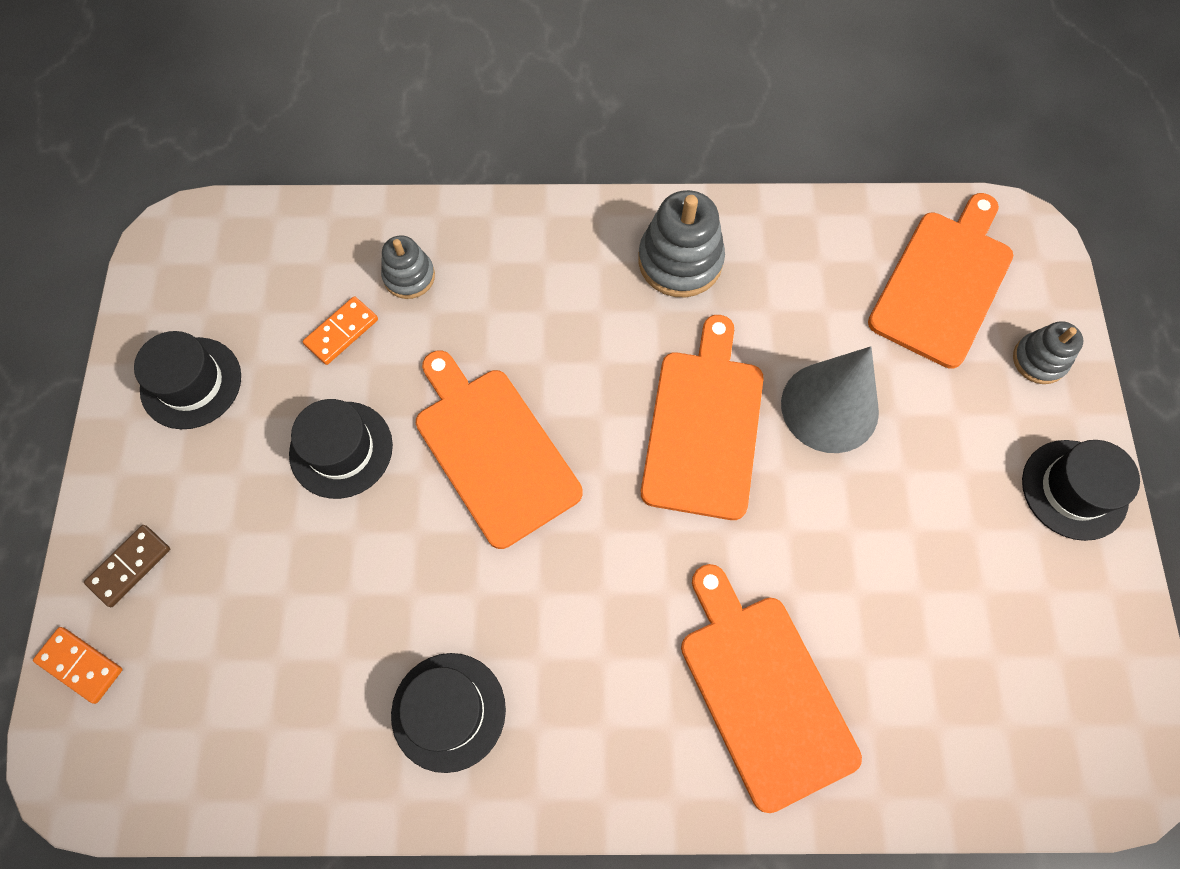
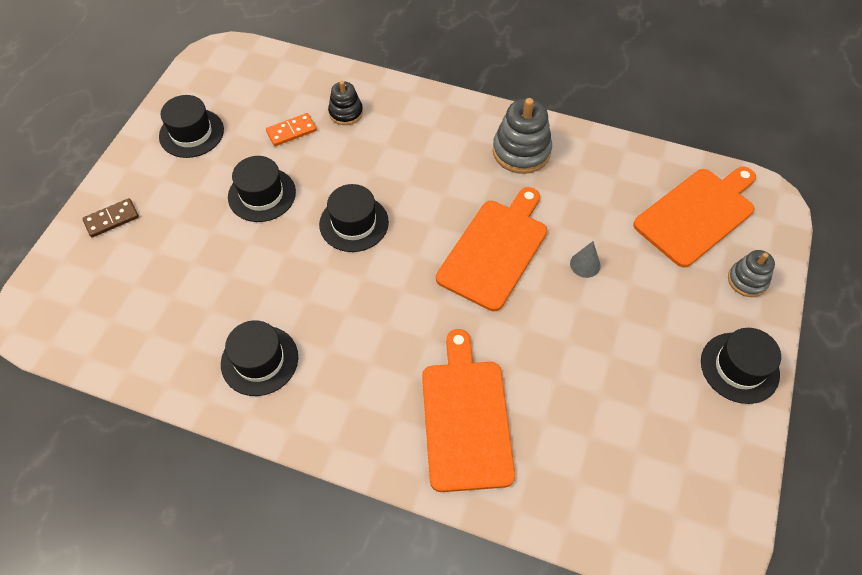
camera: 20 degrees right, 10 degrees down
orange domino [33,627,123,704] -> none
grey stacking toy [381,235,435,299] -> black stacking toy [328,81,363,125]
orange cutting board [416,350,582,549] -> black hat [319,184,389,252]
grey cone [781,346,879,453] -> grey cone [570,241,601,278], size x0.44

